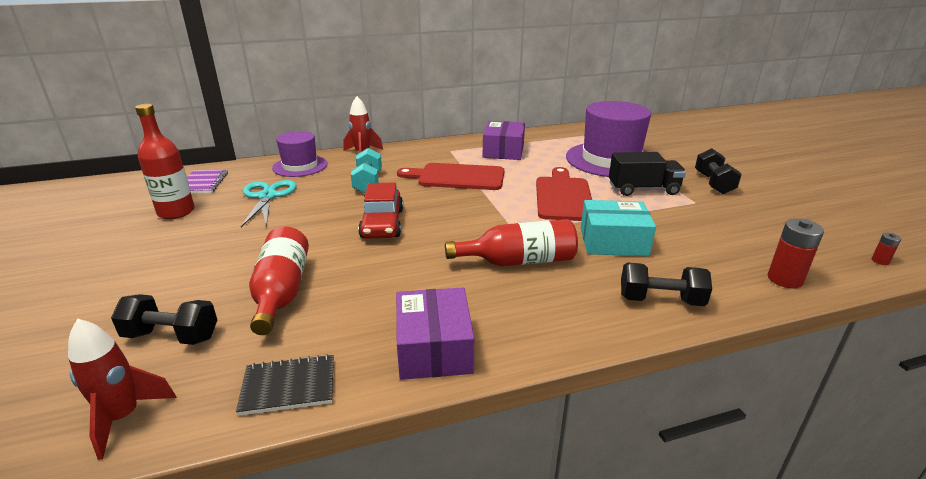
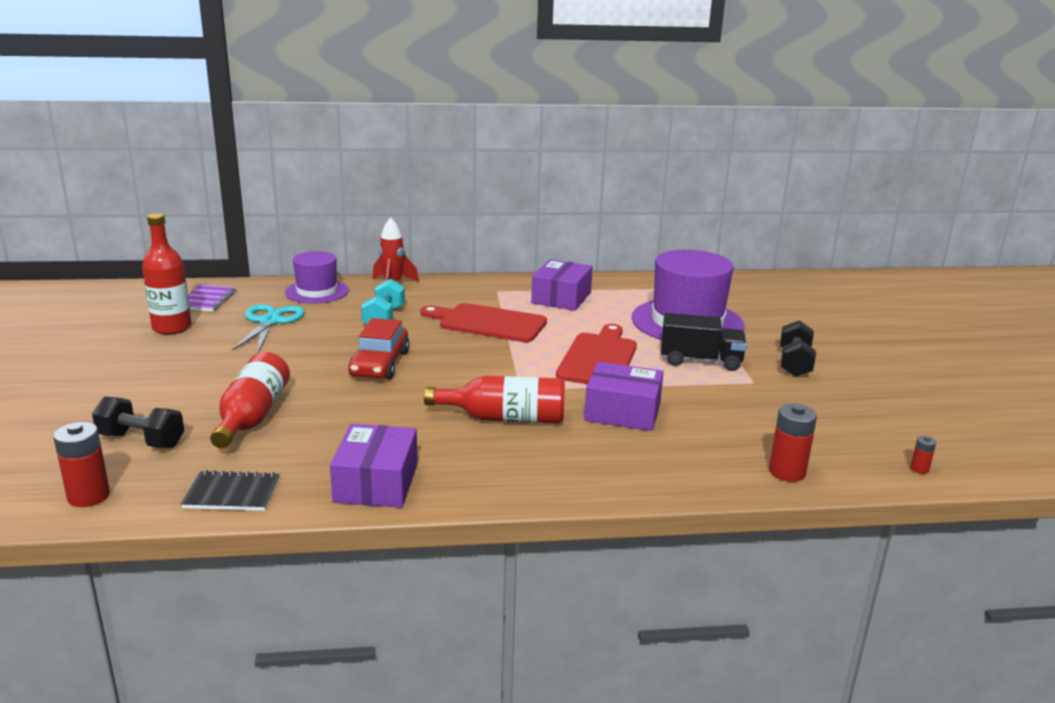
camera: 10 degrees right, 5 degrees down
red rocket [68,319,177,460] -> red battery [53,422,110,507]
turquoise box [581,200,656,256] -> purple box [584,362,664,431]
black dumbbell [621,262,712,306] -> none

